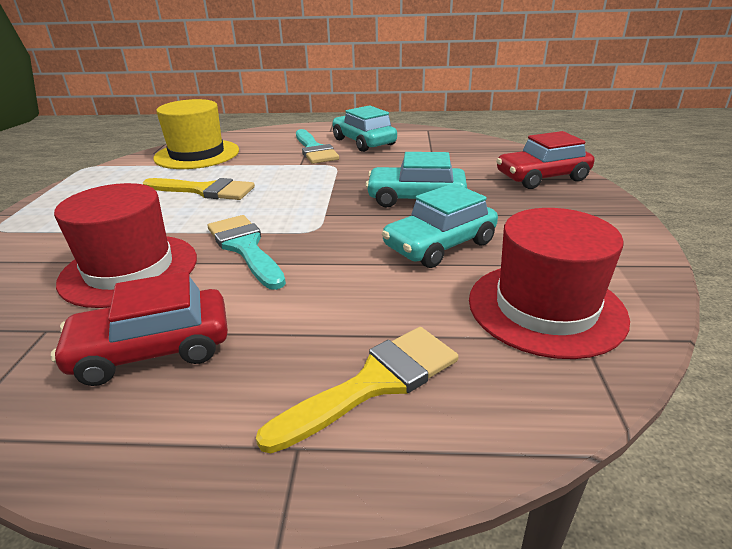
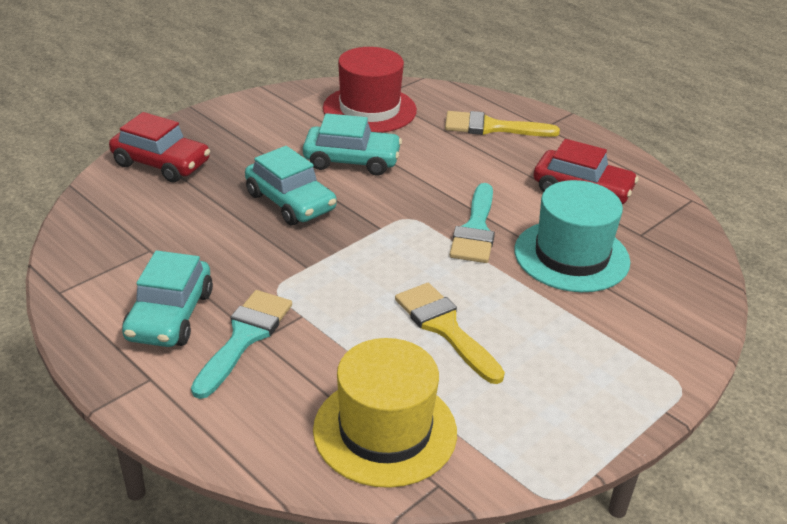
camera: 140 degrees left, 5 degrees up
red hat [54,183,197,308] -> turquoise hat [514,180,630,292]

